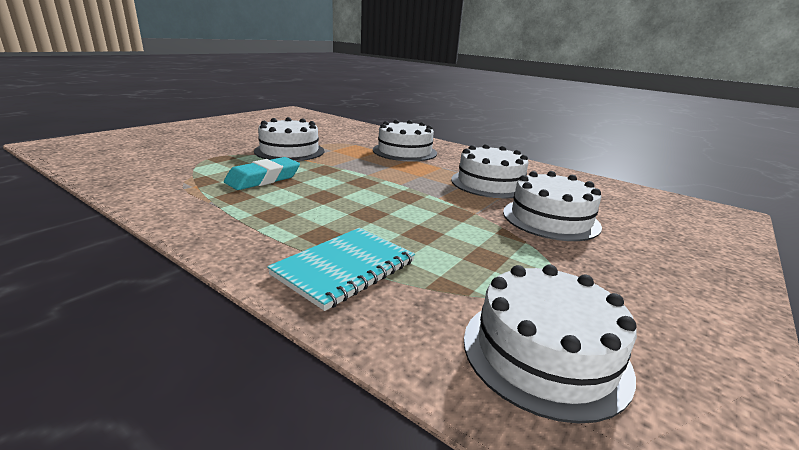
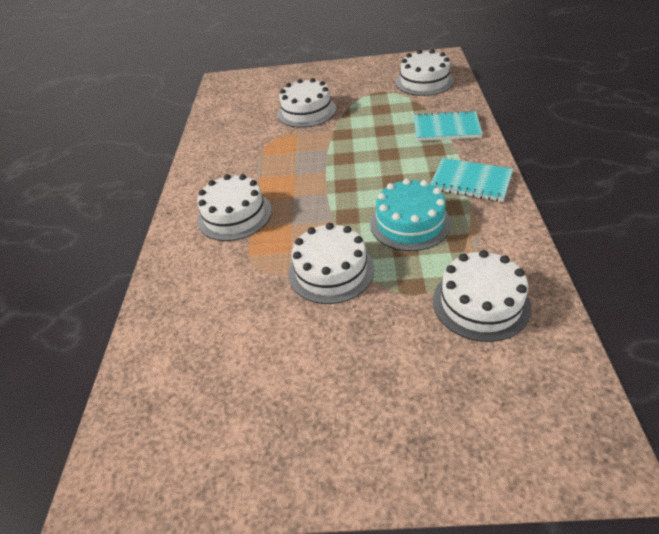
camera: 120 degrees left, 20 degrees up
turquoise eraser [224,157,300,190] -> turquoise cake [370,178,451,251]
white cake [451,144,528,198] -> white cake moved to [433,250,531,342]
none -> turquoise notebook [430,158,513,202]

